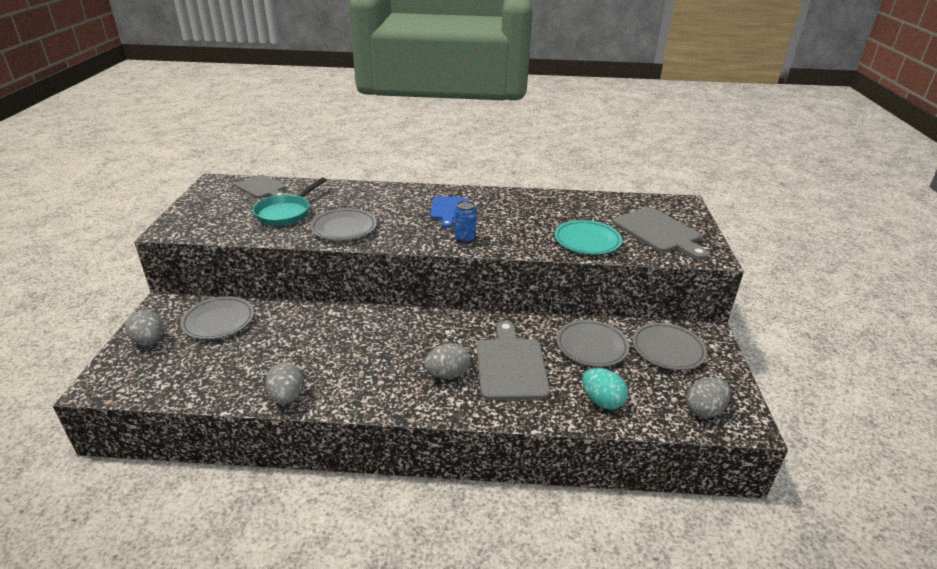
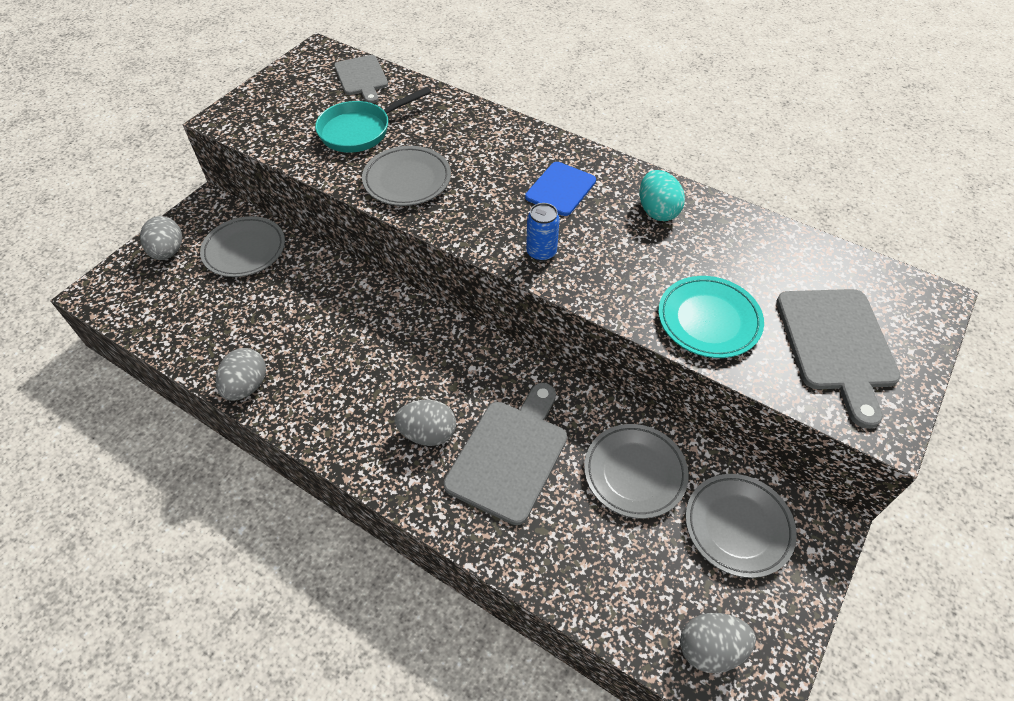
camera: 30 degrees right, 20 degrees up
turquoise egg [582,368,628,410] -> turquoise egg moved to [640,170,685,221]

